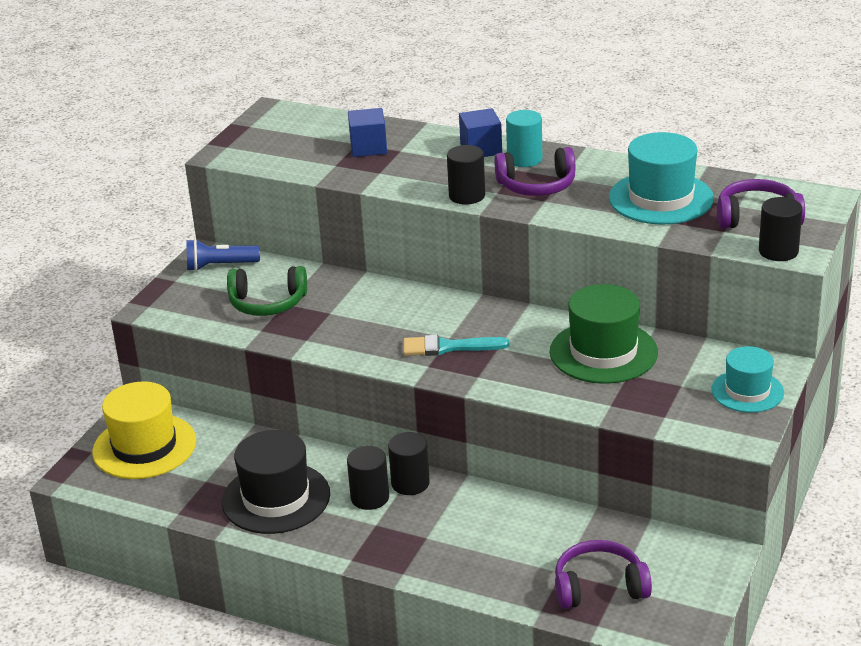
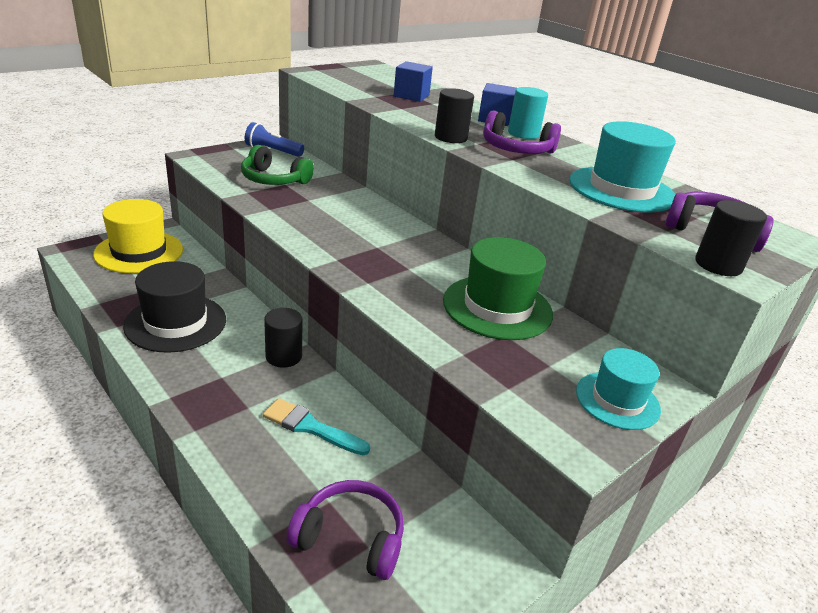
camera: 20 degrees right, 0 degrees up
black cylinder [347,446,389,510] -> none
turquoise brush [403,335,510,356] -> turquoise brush moved to [263,398,370,455]

